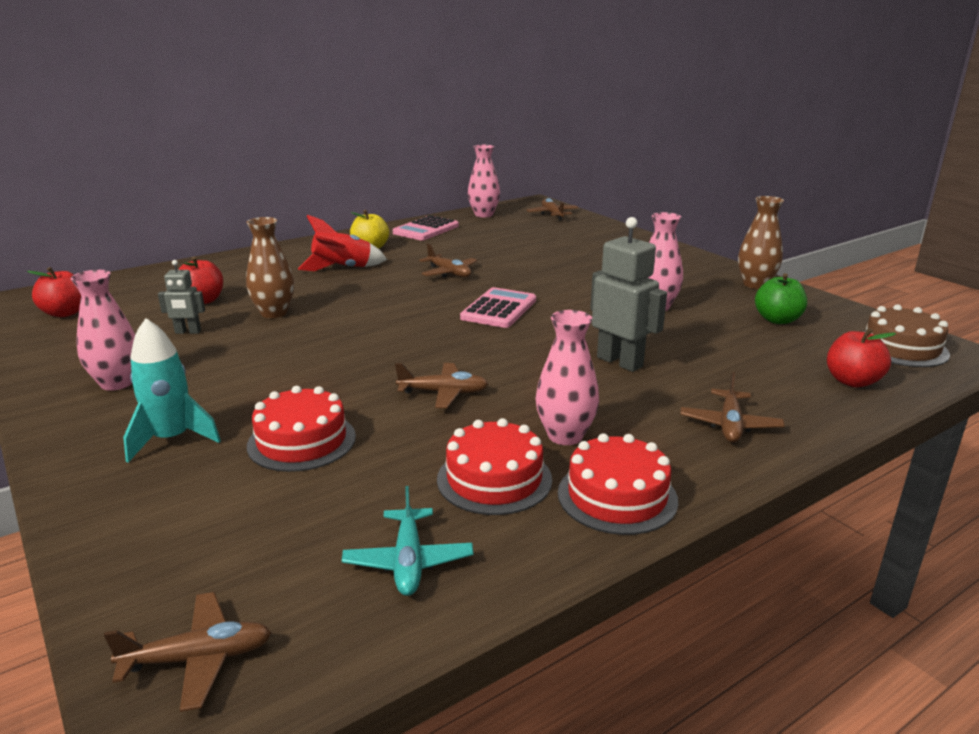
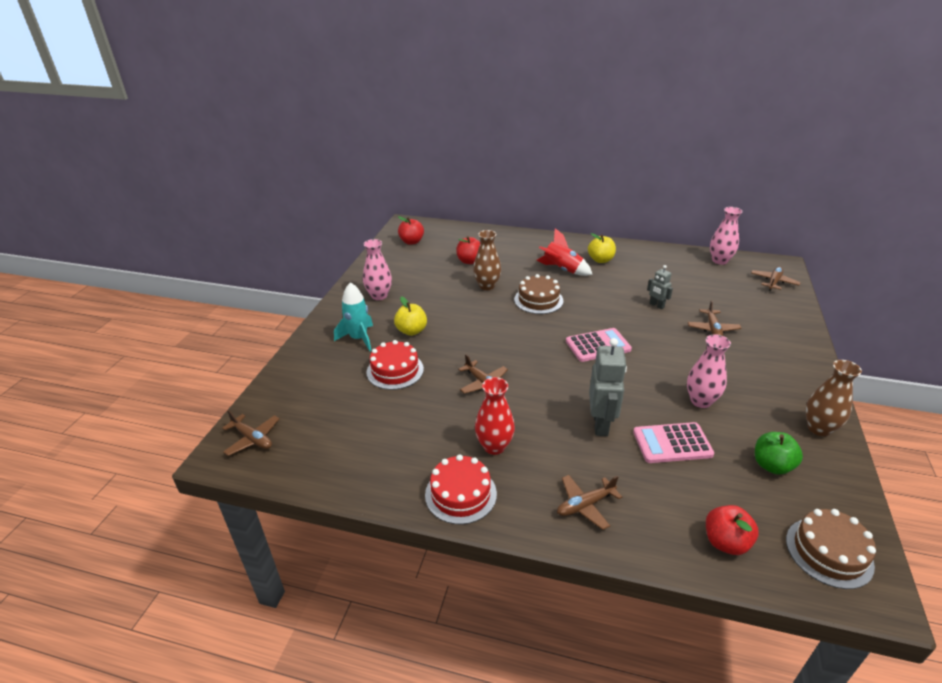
camera: 50 degrees right, 10 degrees up
grey robot [158,260,205,334] -> grey robot moved to [647,265,673,309]
turquoise plane [342,486,473,596] -> none
pink calculator [393,215,459,240] -> pink calculator moved to [633,422,714,463]
brown plane [419,244,477,278] -> brown plane moved to [688,300,742,336]
red cake [437,418,552,515] -> none
pink vase [536,310,599,445] -> red vase [475,377,515,455]
none -> yellow apple [394,296,427,336]
none -> brown cake [514,274,563,314]

